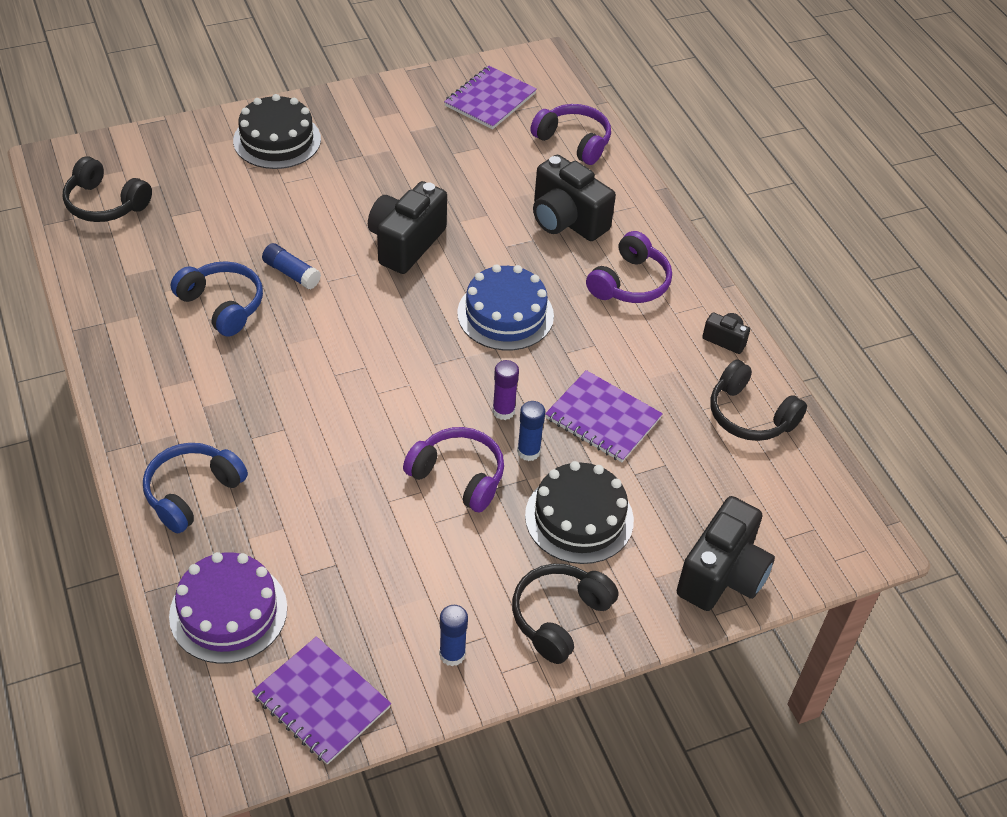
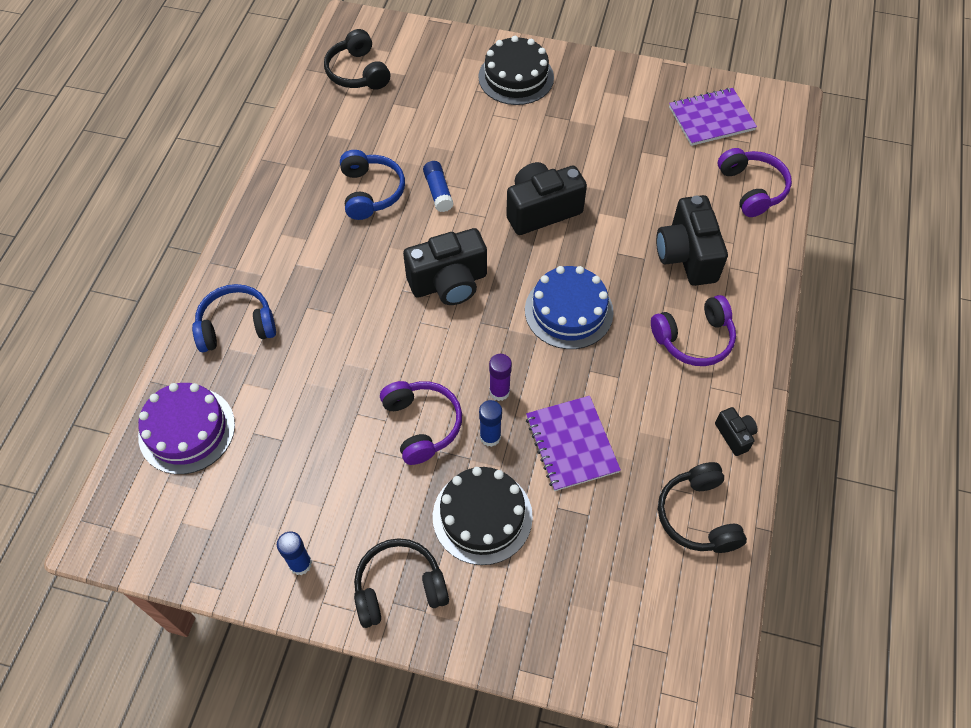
camera: 40 degrees right, 10 degrees up
purple notebook [252,636,391,765] -> none
black camera [677,496,775,611] -> black camera moved to [403,228,487,305]

